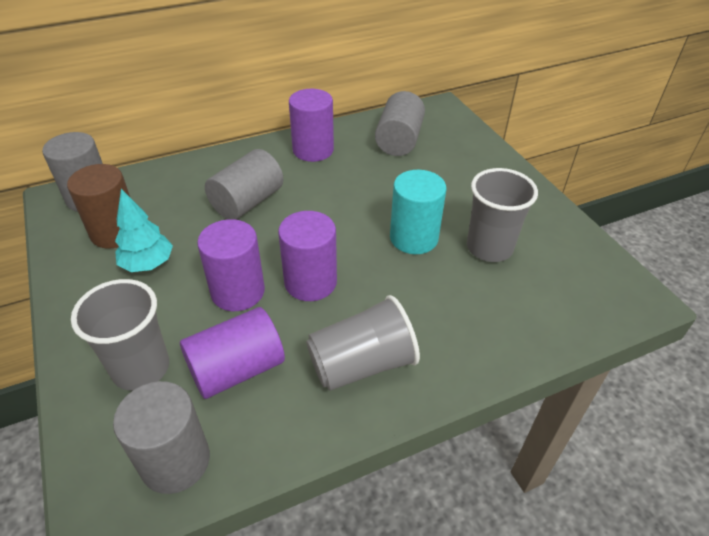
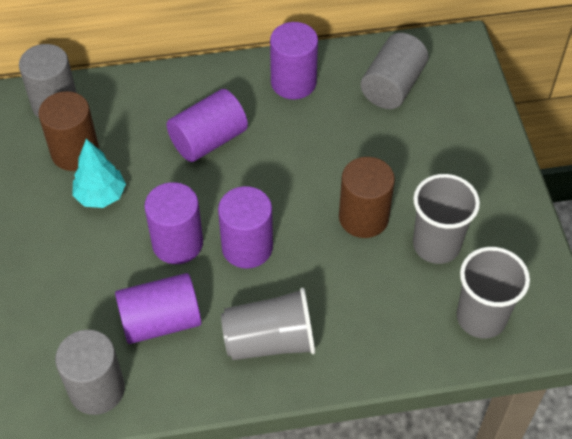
camera: 15 degrees right, 10 degrees up
grey cup [71,279,169,391] -> grey cup moved to [457,247,530,339]
grey cylinder [205,149,284,220] -> purple cylinder [167,89,248,162]
turquoise cylinder [390,170,446,254] -> brown cylinder [339,157,395,238]

